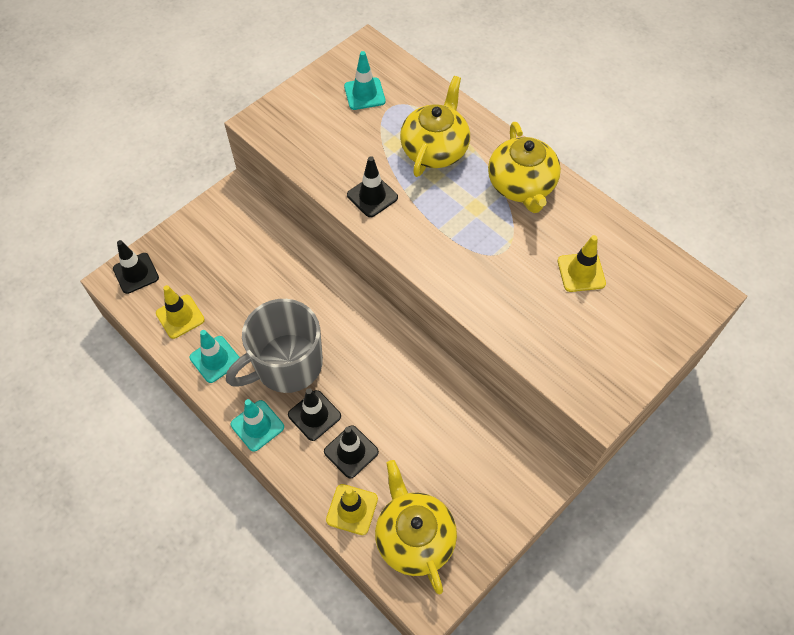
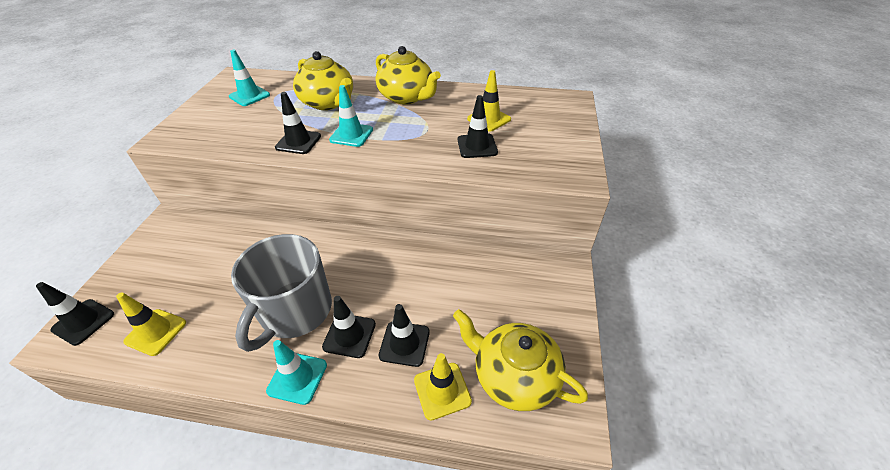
camera: 35 degrees left, 15 degrees down
turquoise traffic cone [189,330,240,383] -> turquoise traffic cone moved to [329,85,373,147]
yellow teapot [400,76,470,177] -> yellow teapot turned 150 degrees clockwise [293,51,353,110]
none -> black traffic cone [458,95,498,158]

